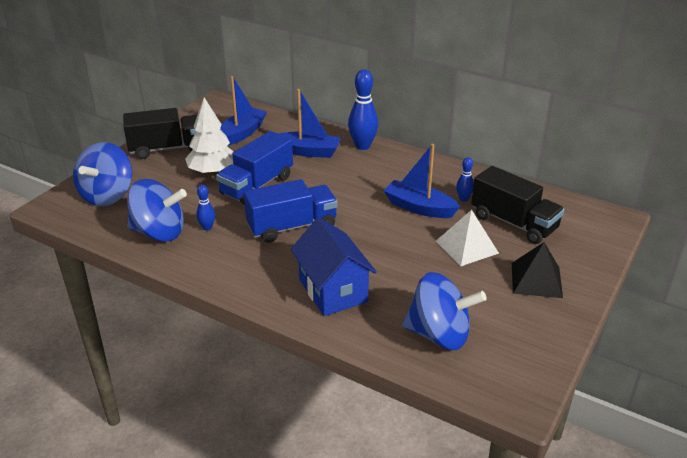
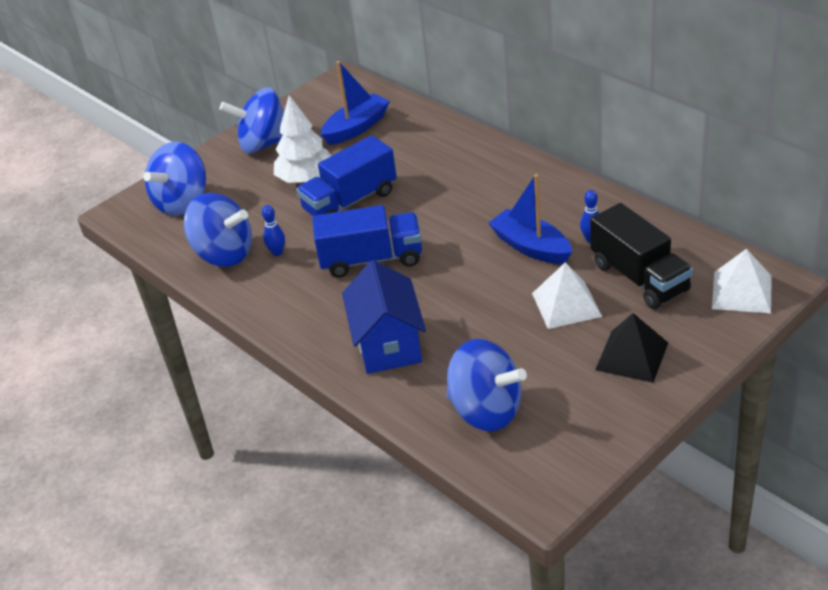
camera: 20 degrees right, 5 degrees up
black truck [123,108,197,159] -> blue spinning top [220,87,284,153]
blue boat [278,89,341,158] -> none
blue bowling pin [348,70,378,150] -> none
none -> white pyramid [712,249,772,313]

